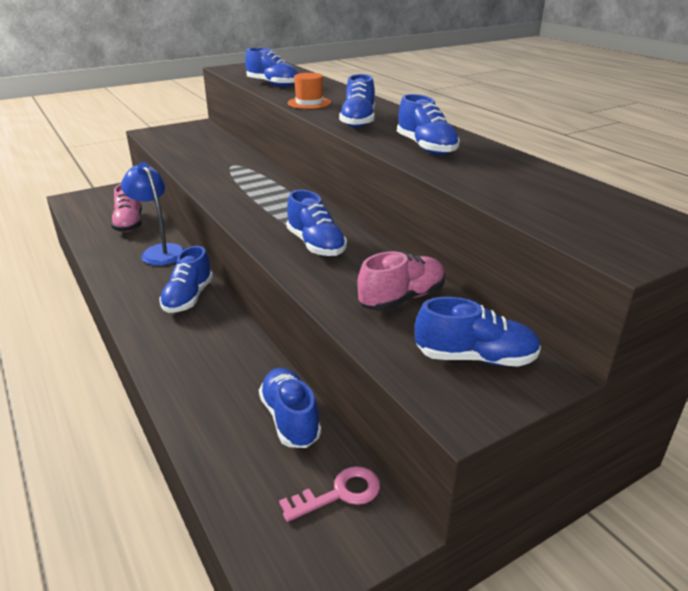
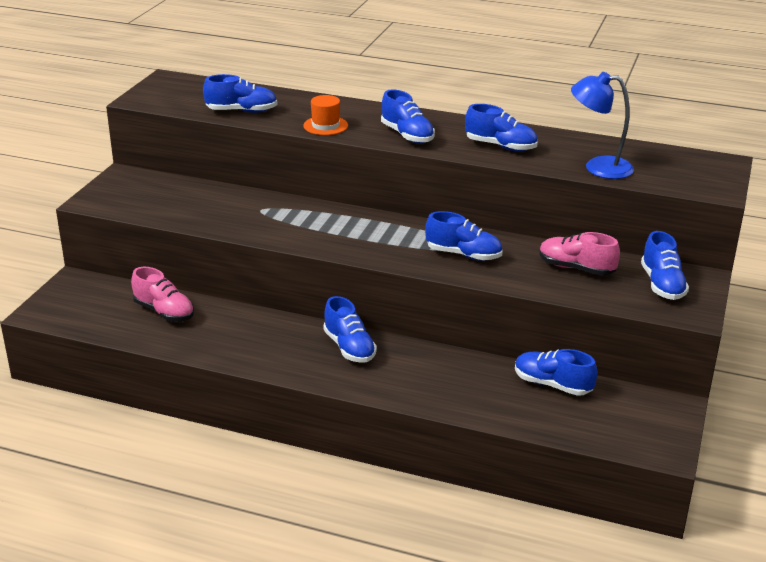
camera: 40 degrees left, 0 degrees up
blue lamp [121,162,185,265] -> blue lamp moved to [571,72,634,179]
pink key [279,466,380,522] -> none
pink shoe [357,251,445,311] -> pink shoe turned 75 degrees counterclockwise [539,232,620,276]
blue shoe [415,297,541,367] -> blue shoe turned 120 degrees clockwise [641,231,689,300]

